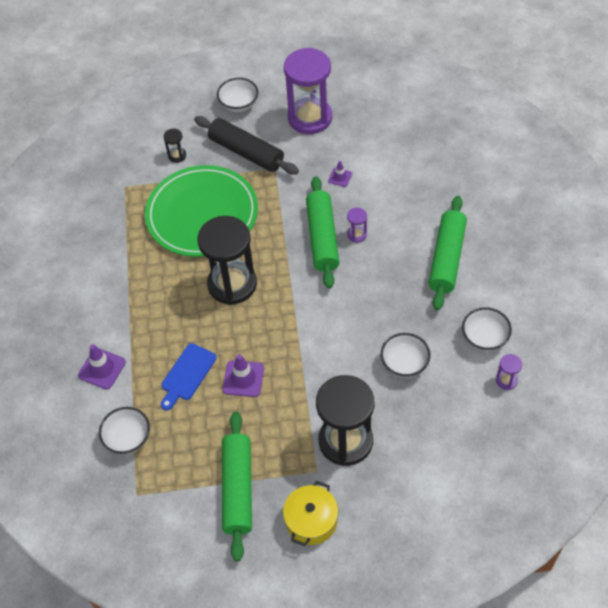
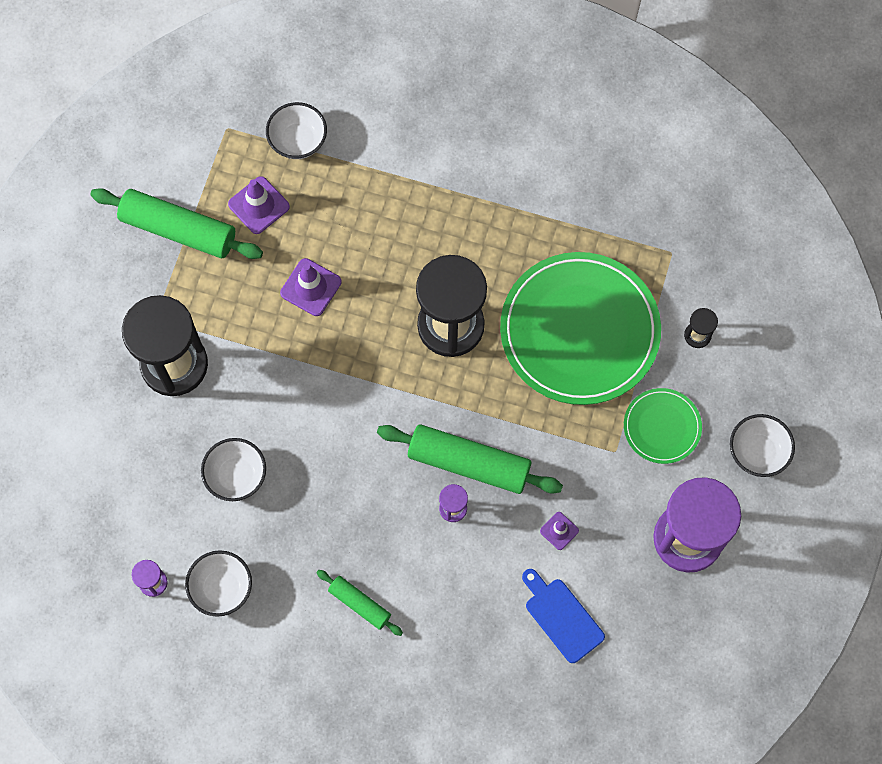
camera: 110 degrees right, 15 degrees up
purple traffic cone [78,344,126,389] -> purple traffic cone moved to [228,176,290,234]
blue cutting board [161,343,217,410] -> blue cutting board moved to [522,569,605,663]
black rolling pin [194,116,299,175] -> green plate [624,388,702,464]
yellow pot [283,481,338,546] -> none
green rolling pin [429,196,467,310] -> green rolling pin [317,570,403,636], size x0.54

